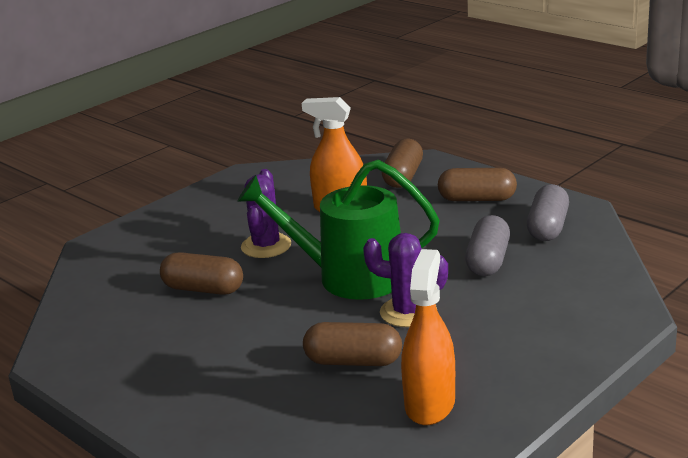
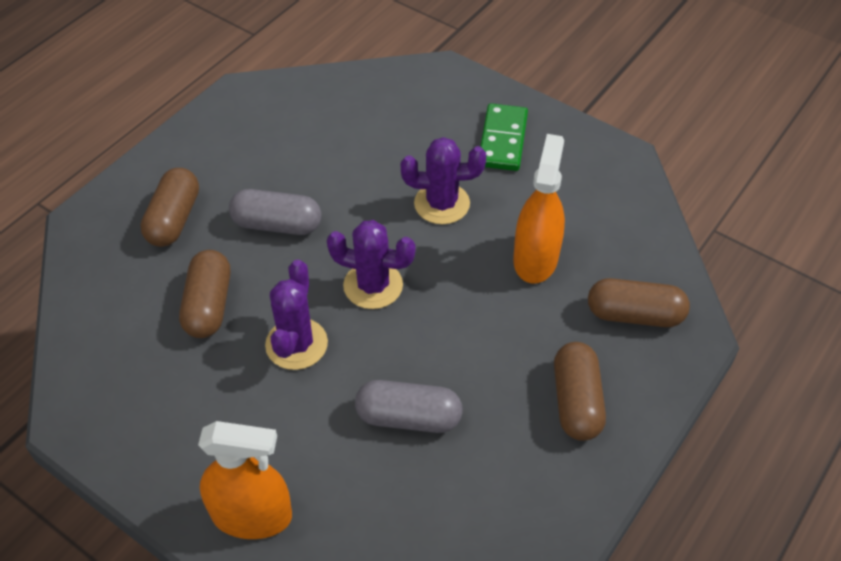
camera: 80 degrees right, 25 degrees up
brown capsule [160,252,243,295] -> brown capsule moved to [140,168,199,247]
green watering can [237,160,439,300] -> purple cactus [327,220,415,309]
orange spray bottle [401,249,455,425] -> orange spray bottle moved to [198,421,292,539]
grey capsule [527,184,569,241] -> grey capsule moved to [229,189,322,235]
none -> green domino [480,104,528,171]

